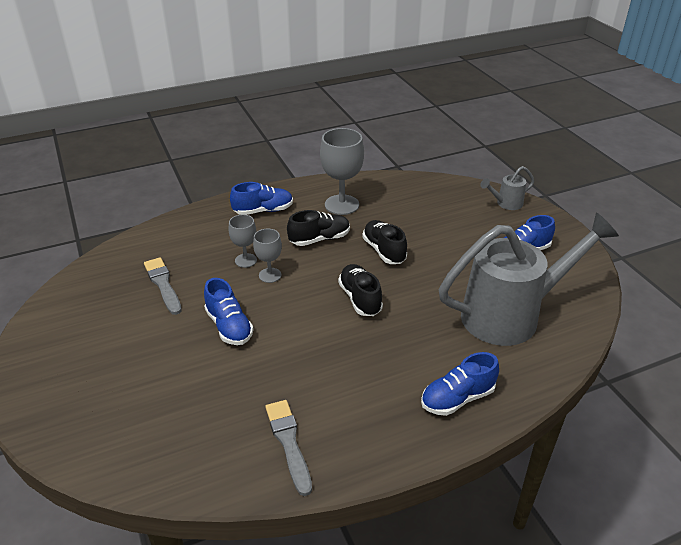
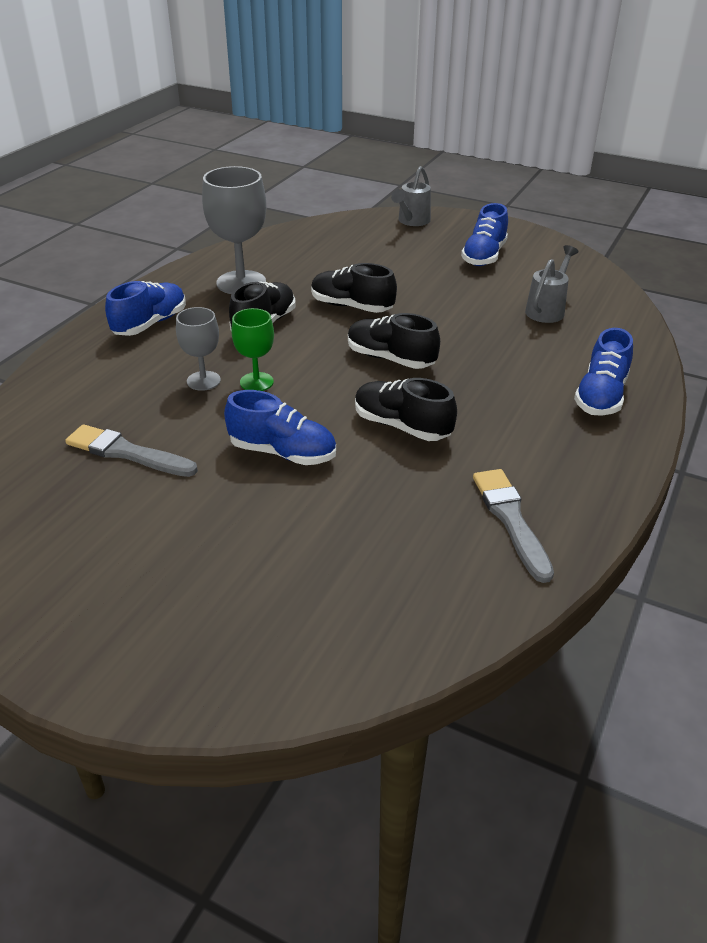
camera: 40 degrees left, 0 degrees up
grey goblet [253,229,282,283] -> green goblet [231,308,274,391]
grey brush [265,400,312,496] -> grey brush turned 45 degrees clockwise [473,469,554,583]
grey watering can [439,212,619,346] -> grey watering can [525,245,578,323], size x0.42
none -> black shoe [355,378,457,441]

